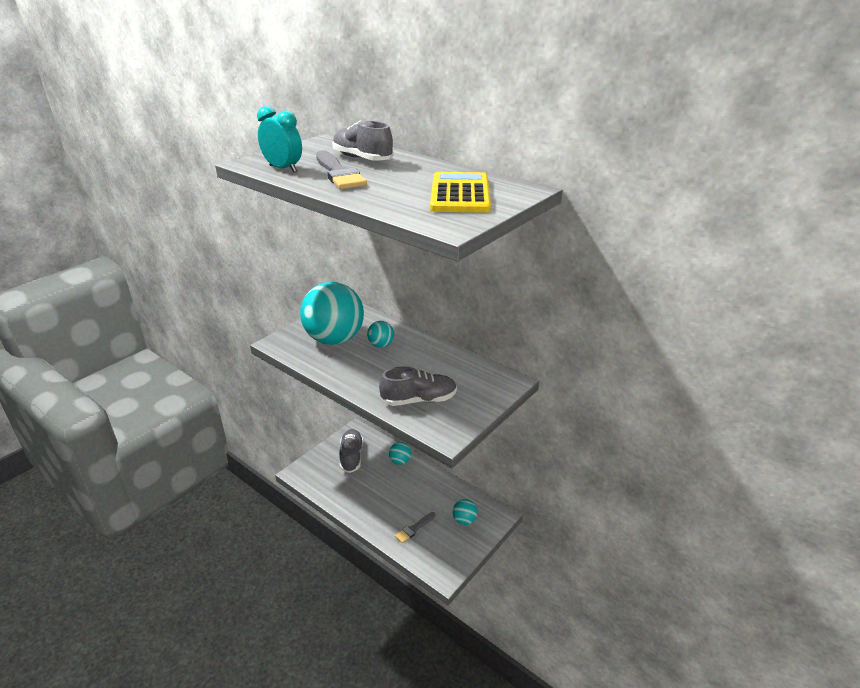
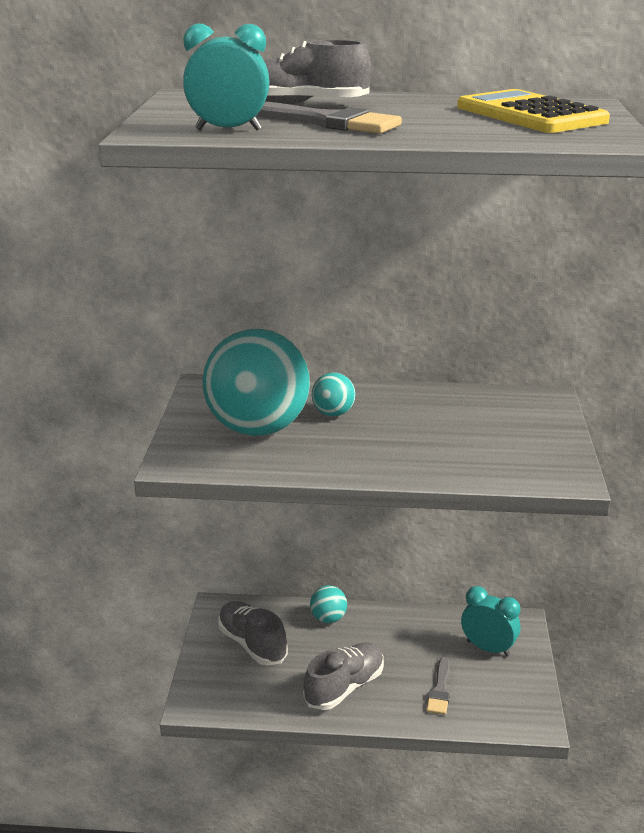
camera: 35 degrees left, 5 degrees down
grey shoe [379,366,457,406] -> grey shoe moved to [303,643,384,710]
turquoise ball [452,499,477,525] -> turquoise clock [461,586,520,657]

